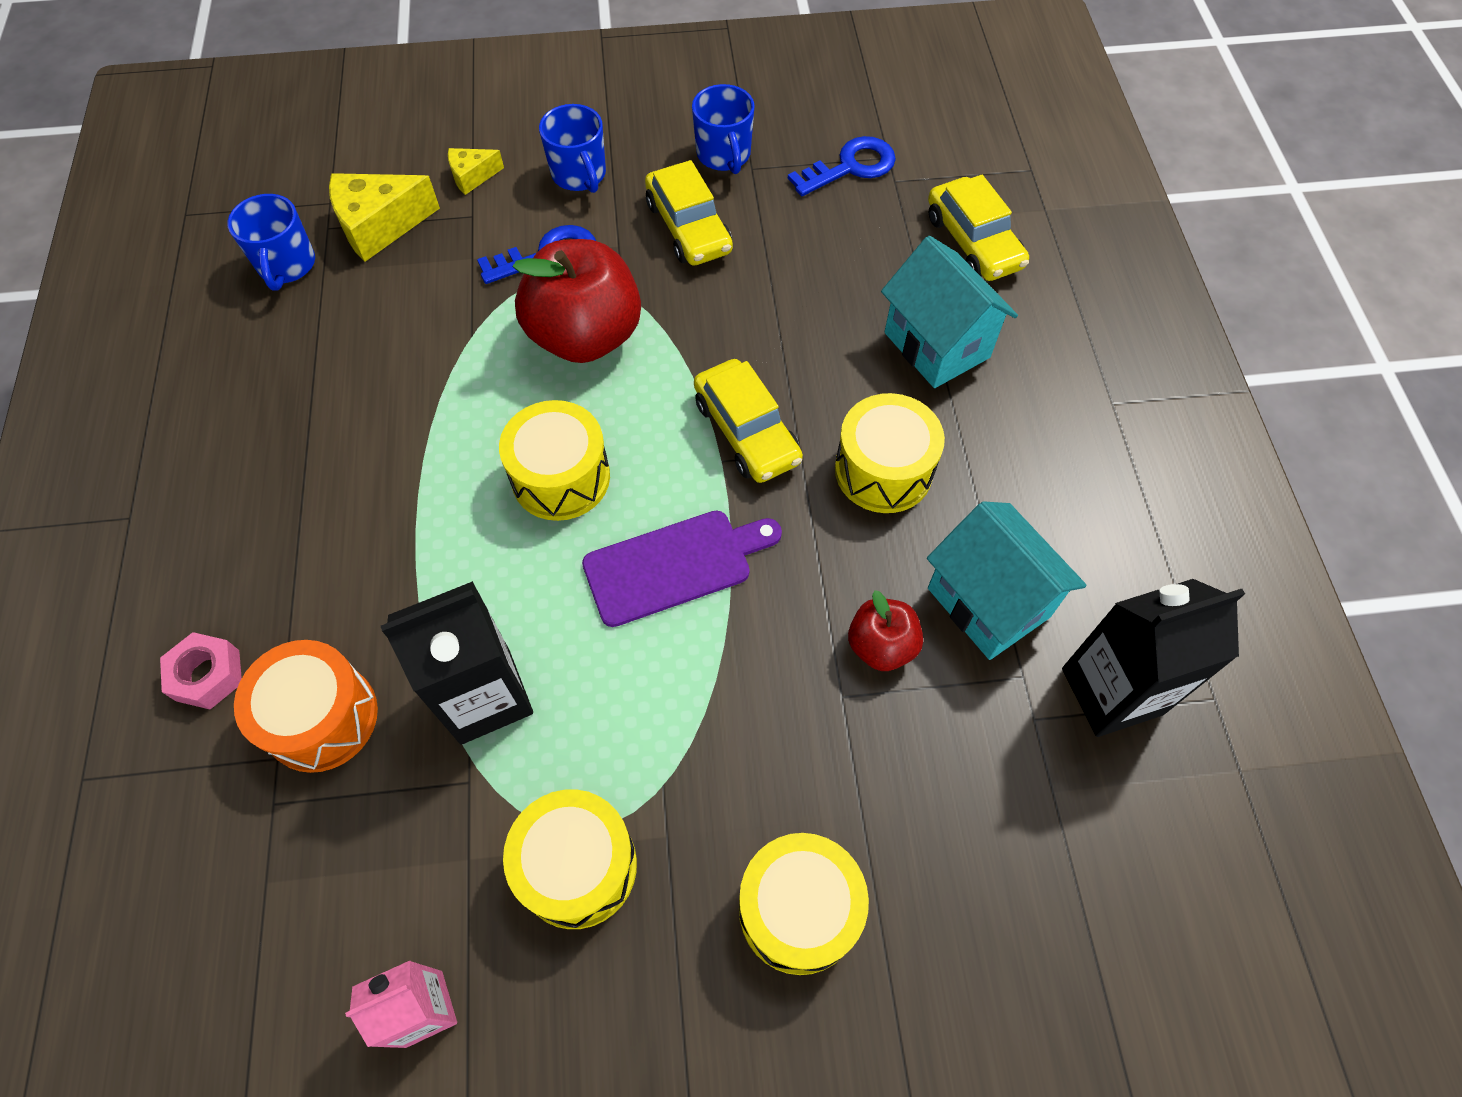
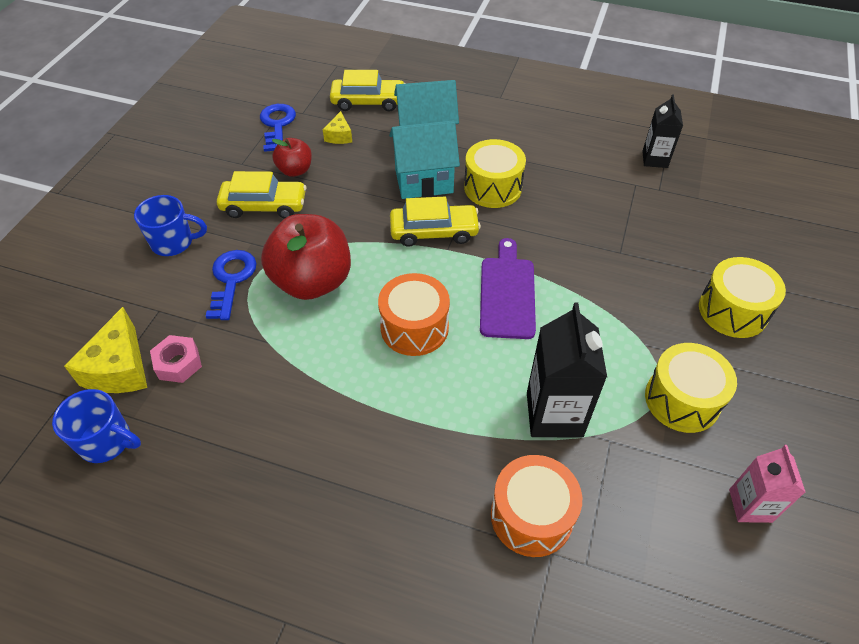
camera: 65 degrees left, 10 degrees down
pink nut [160,632,242,709] -> pink nut moved to [150,335,202,383]
yellow cheese [448,148,504,195] -> yellow cheese moved to [323,111,352,144]
yellow drum [499,400,610,521] -> orange drum [378,273,450,356]
blue mug [692,84,755,174] -> none
red apple [848,590,923,671] -> red apple moved to [272,138,312,177]
turquoise house [927,501,1087,660] -> turquoise house moved to [389,120,460,199]
black carton [1062,579,1245,737] -> black carton [642,94,683,168], size x0.61

